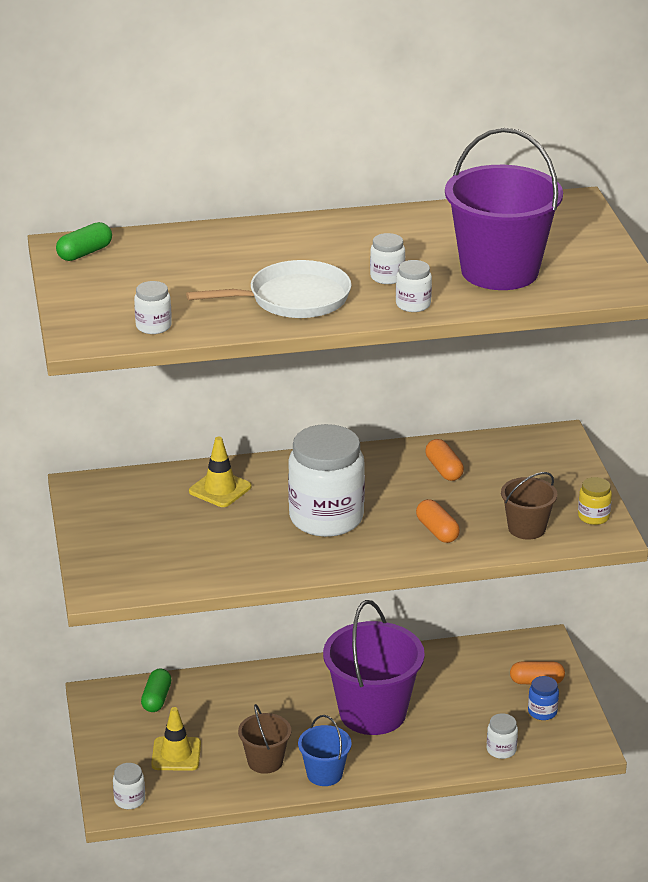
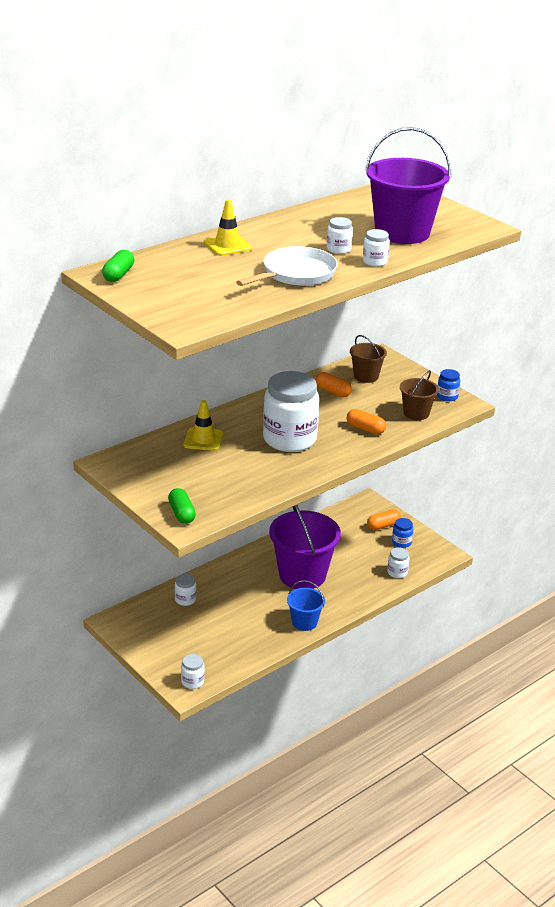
camera: 30 degrees left, 0 degrees up
white jar [134,281,172,334] -> white jar moved to [175,574,196,606]
green capsule [141,669,171,712] -> green capsule moved to [168,488,196,524]
yellow traffic cone [151,707,201,771] -> yellow traffic cone moved to [204,199,252,256]
brown bucket [238,704,291,774] -> brown bucket moved to [350,335,387,383]
yellow jar [578,477,612,525] -> blue jar [437,369,460,401]

